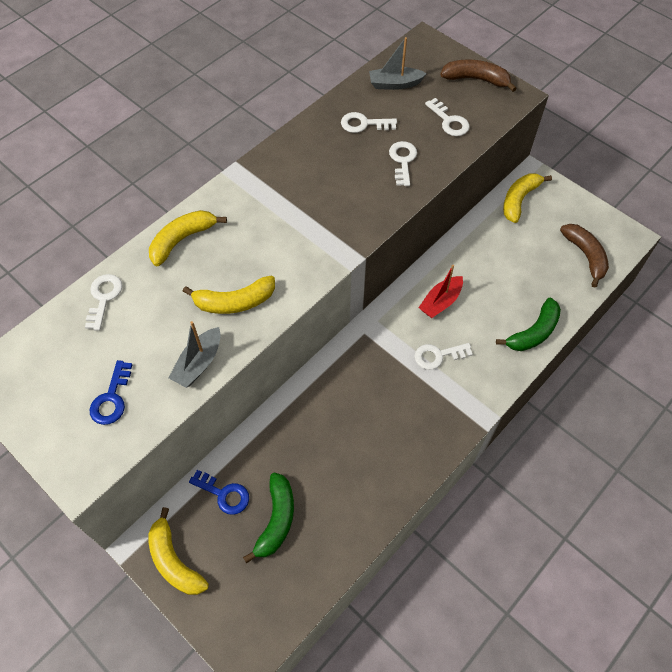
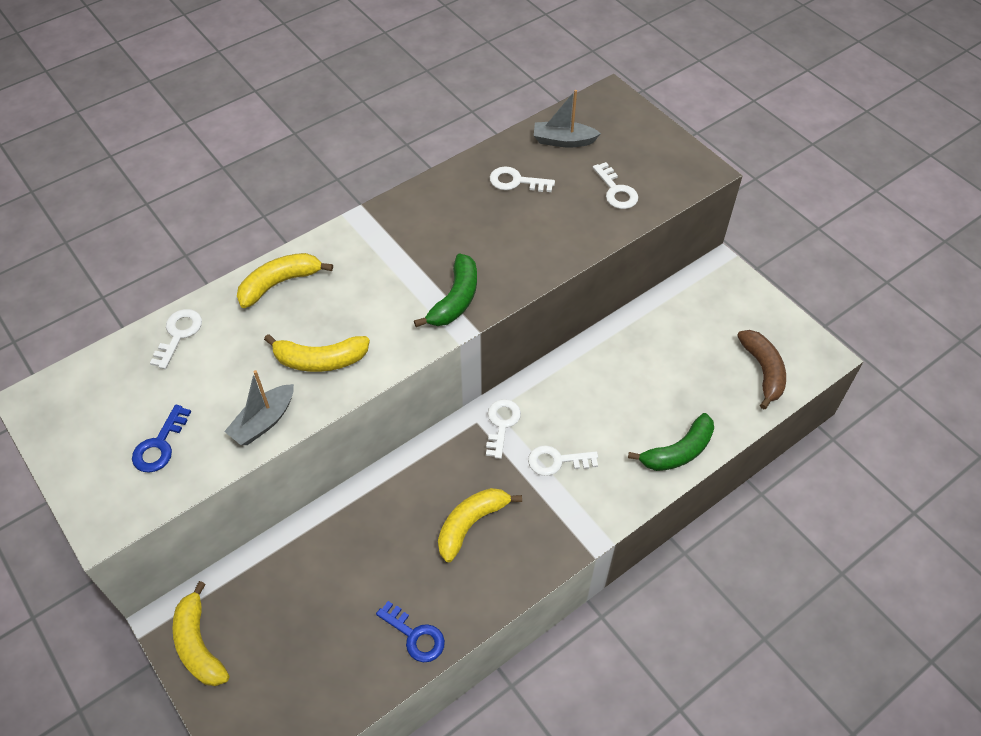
camera: 10 degrees right, 5 degrees down
blue key [189,470,249,515] -> blue key moved to [376,601,445,662]
green banana [243,472,294,564] -> green banana moved to [414,253,477,327]
white key [389,141,417,186] -> white key moved to [486,399,521,459]
red boat [418,265,463,318] -> none
brown banana [440,60,517,92] -> none
yellow banana [503,174,552,223] -> yellow banana moved to [438,488,522,562]

